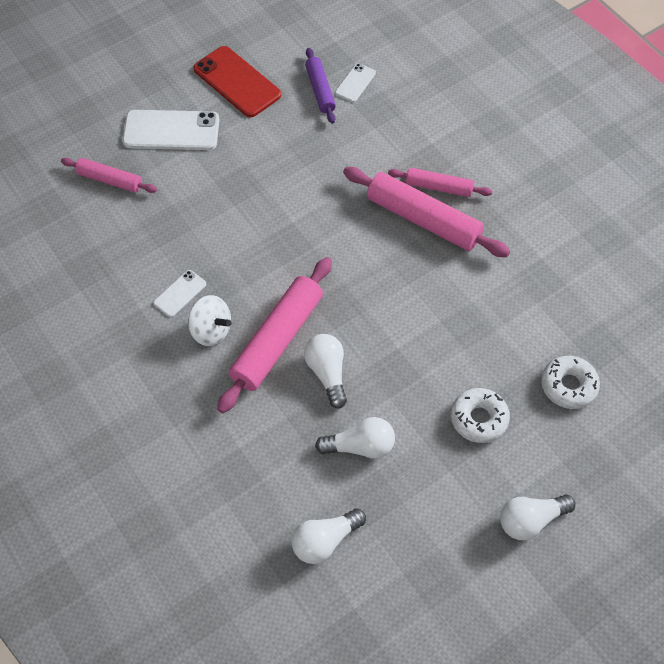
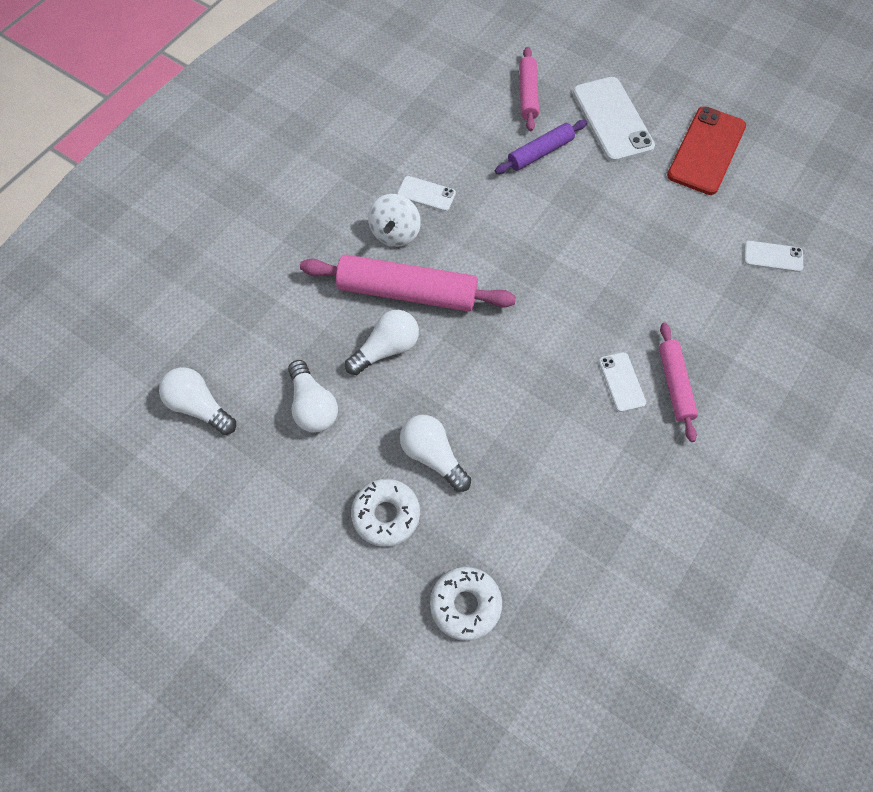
camera: 70 degrees right, 5 degrees up
purple rolling pin [305,48,336,124] -> purple rolling pin moved to [495,120,587,174]
pink rolling pin [343,167,510,257] -> white phone [599,352,646,412]
white light bulb [500,494,575,540] -> white light bulb moved to [400,415,471,492]

